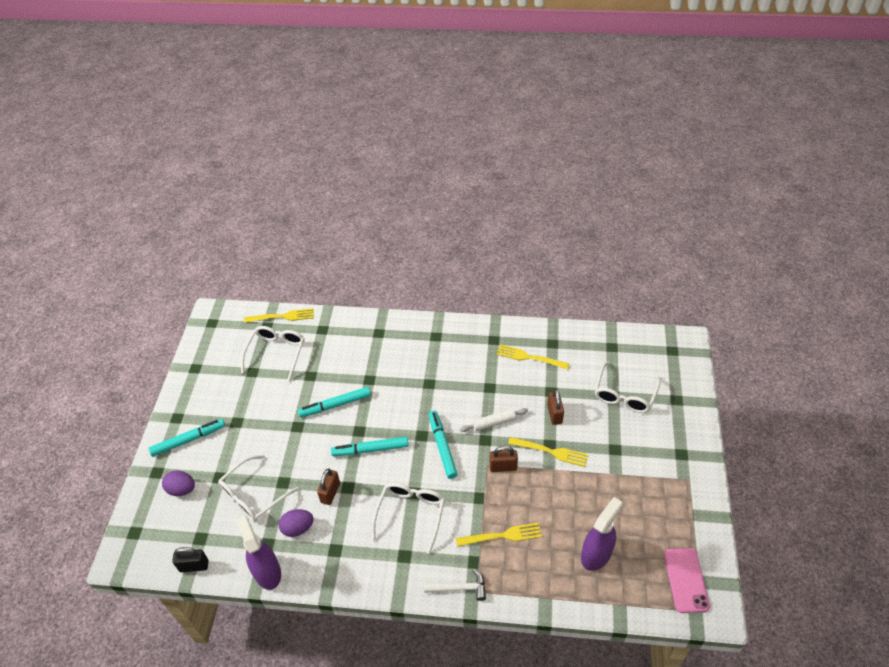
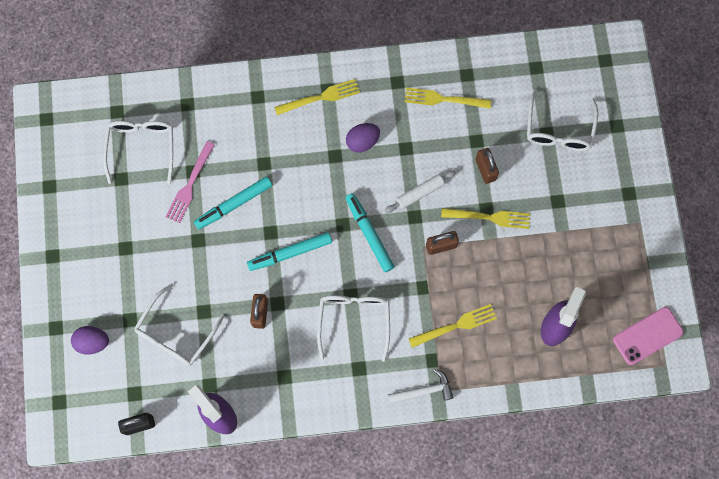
camera: 15 degrees left, 25 degrees up
turquoise marker [149,419,225,457] -> none
yellow fork [244,308,314,323] -> yellow fork moved to [274,79,360,115]
purple egg [279,509,314,537] -> purple egg moved to [346,123,380,152]
pink phone [664,548,710,613] -> pink phone turned 75 degrees clockwise [613,307,684,365]
none -> pink fork [166,141,215,223]

